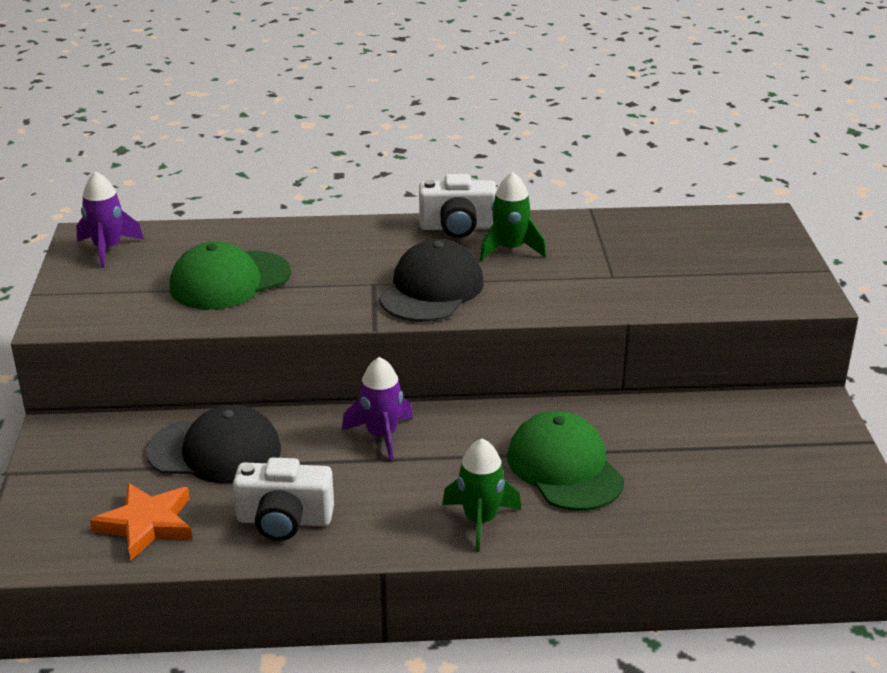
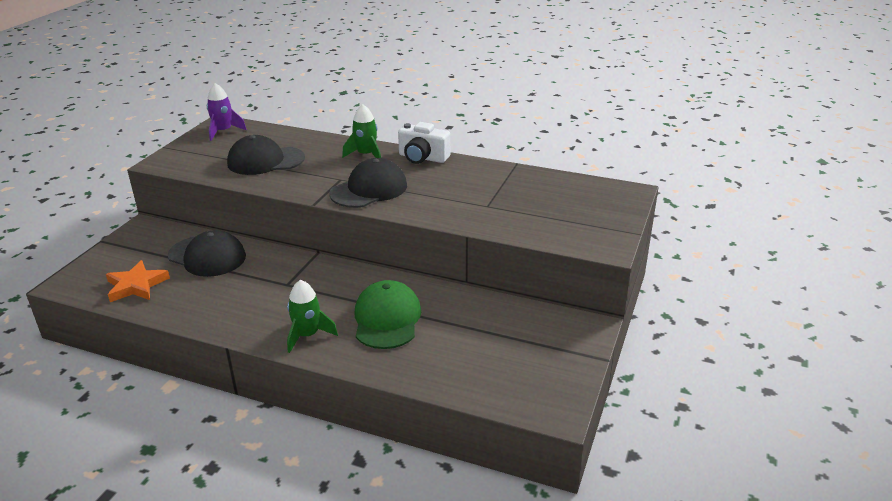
camera: 25 degrees right, 0 degrees up
green cap [170,241,291,310] -> black cap [227,135,305,175]
white camera [233,457,334,541] -> none
purple rocket [342,357,413,461] -> none
green rocket [480,172,546,261] -> green rocket moved to [342,104,381,158]

